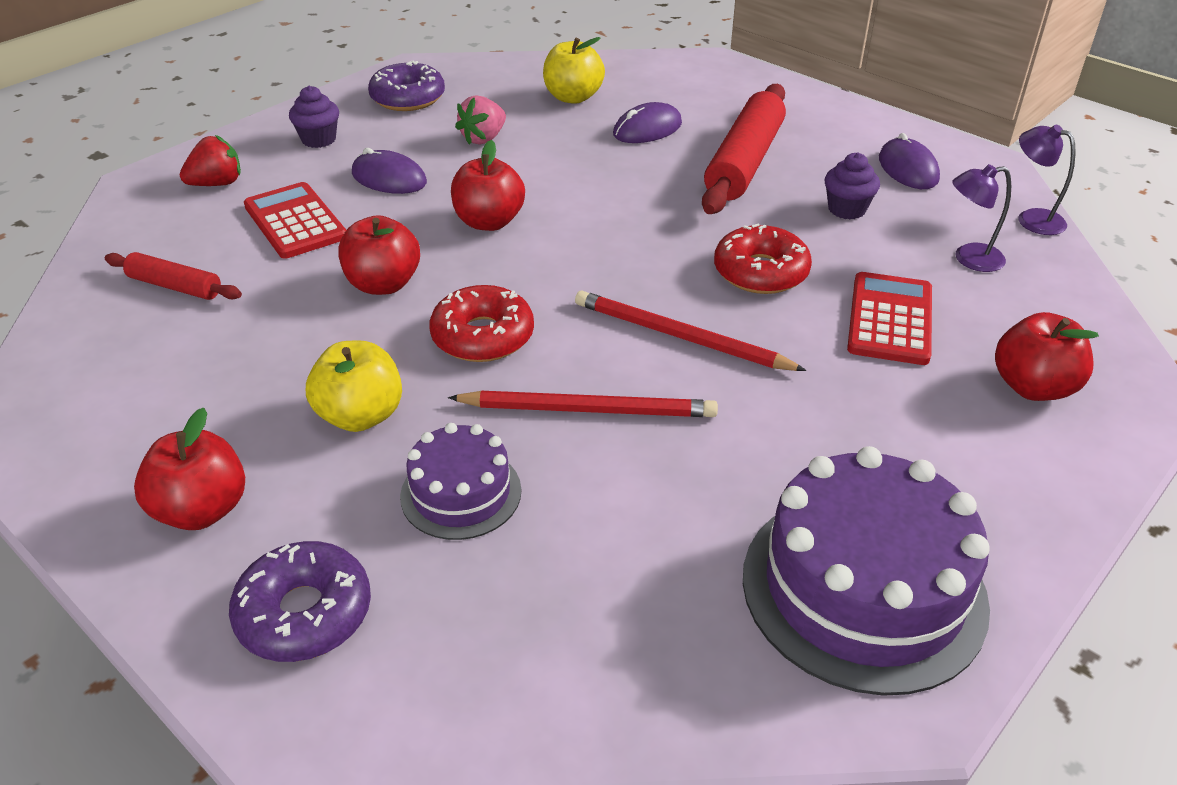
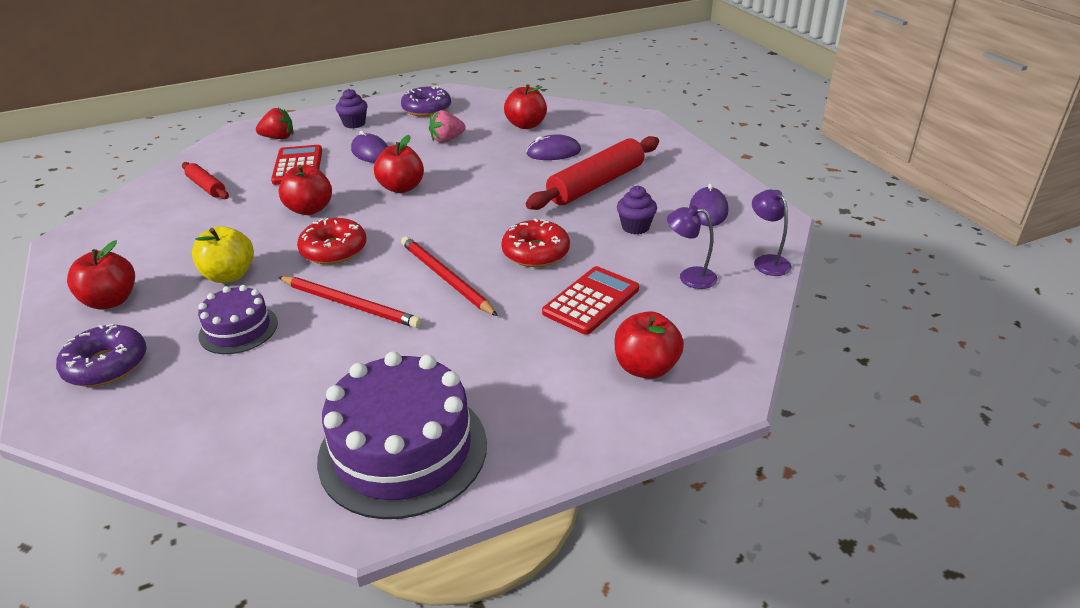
camera: 25 degrees right, 5 degrees down
yellow apple [543,37,605,104] -> red apple [504,84,547,129]

